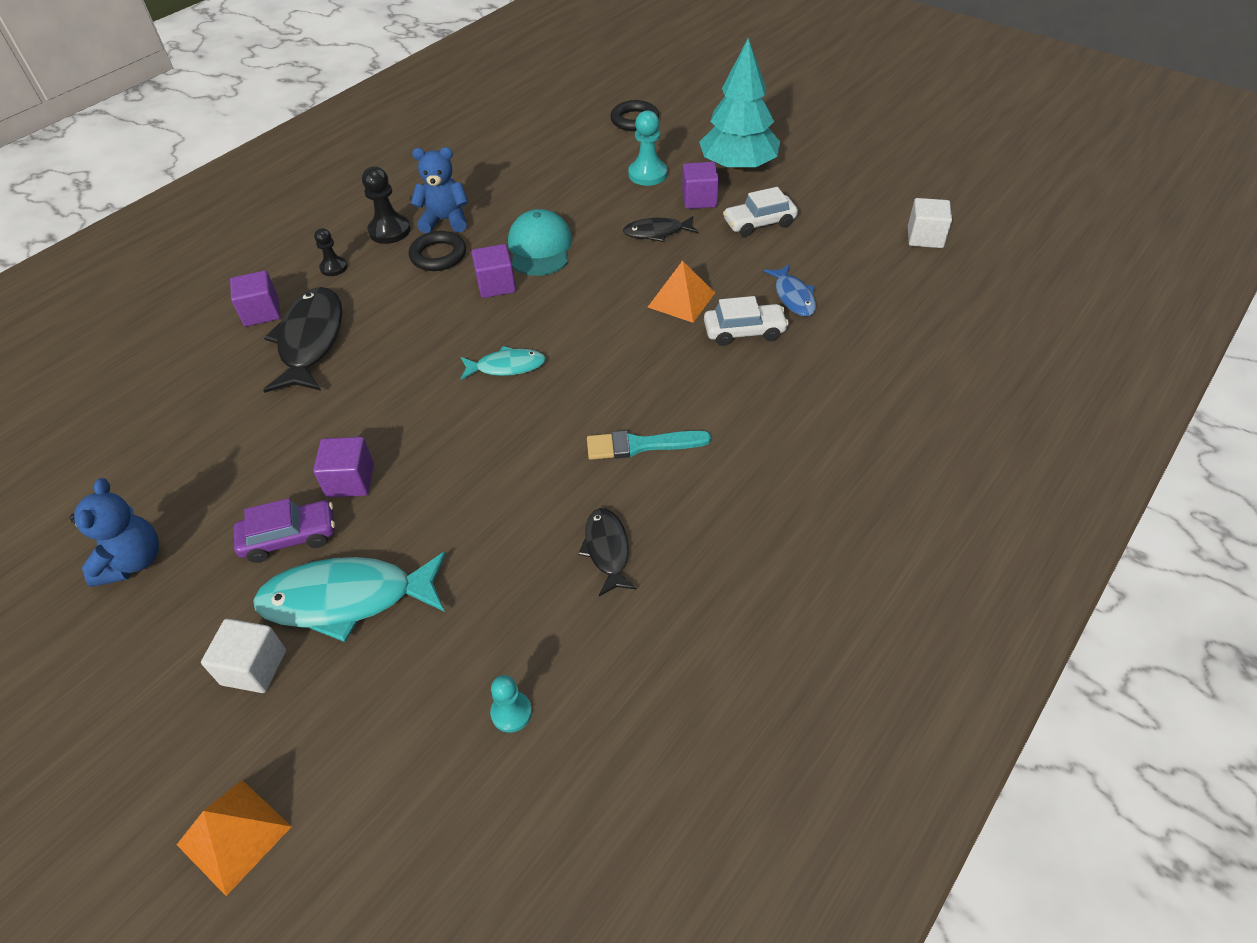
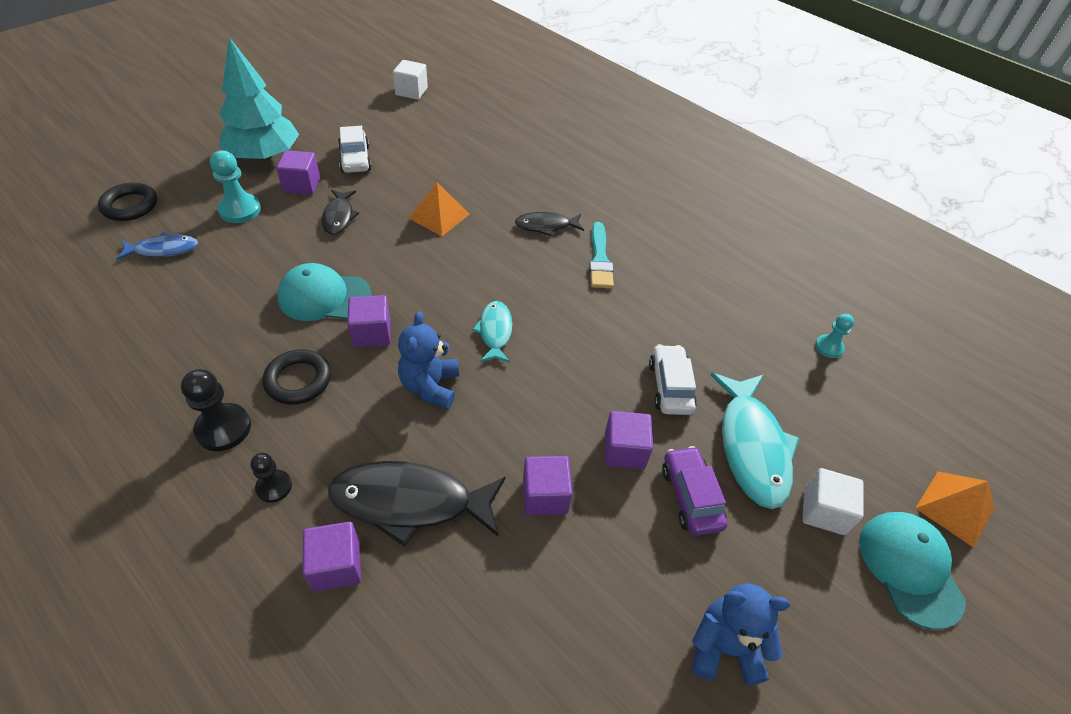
camera: 90 degrees left, 0 degrees up
blue teddy bear [411,147,469,233] -> blue teddy bear moved to [398,311,459,409]
black fish [578,508,637,596] -> black fish moved to [515,212,584,236]
white car [704,296,789,346] -> white car moved to [649,344,697,415]
blue fish [763,264,816,316] -> blue fish moved to [116,232,198,260]
none -> purple cube [523,456,573,515]
none -> turquoise cap [859,512,966,630]

